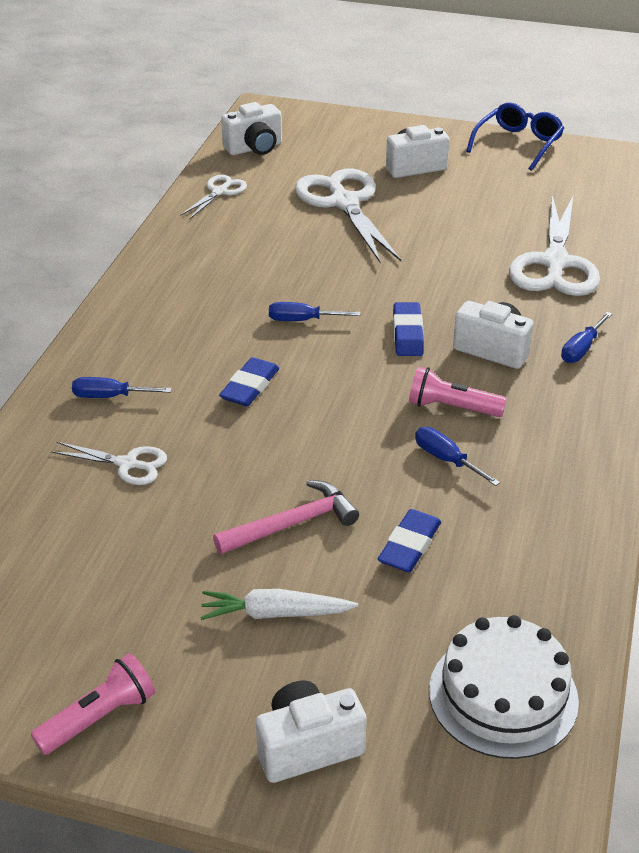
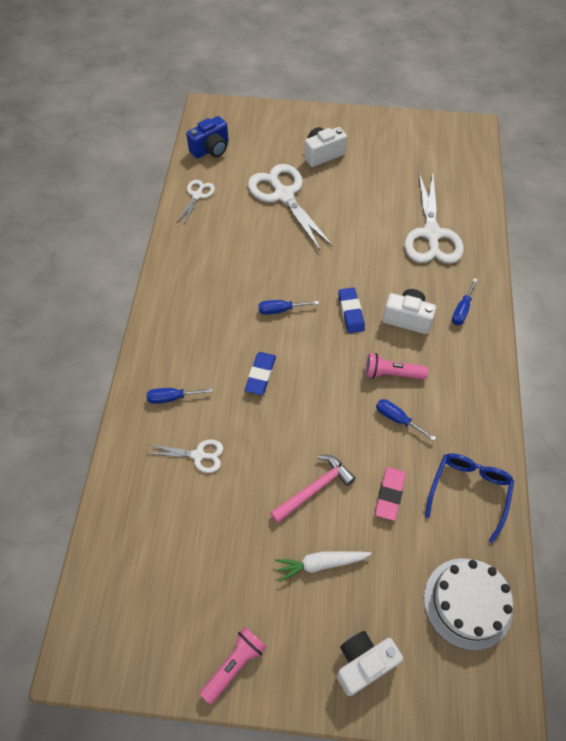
camera: 10 degrees left, 20 degrees up
white camera [221,102,282,155] -> blue camera [186,116,229,159]
blue eraser [378,509,441,572] -> pink eraser [375,467,406,521]
blue glasses [466,103,564,171] -> blue glasses moved to [425,453,514,543]

